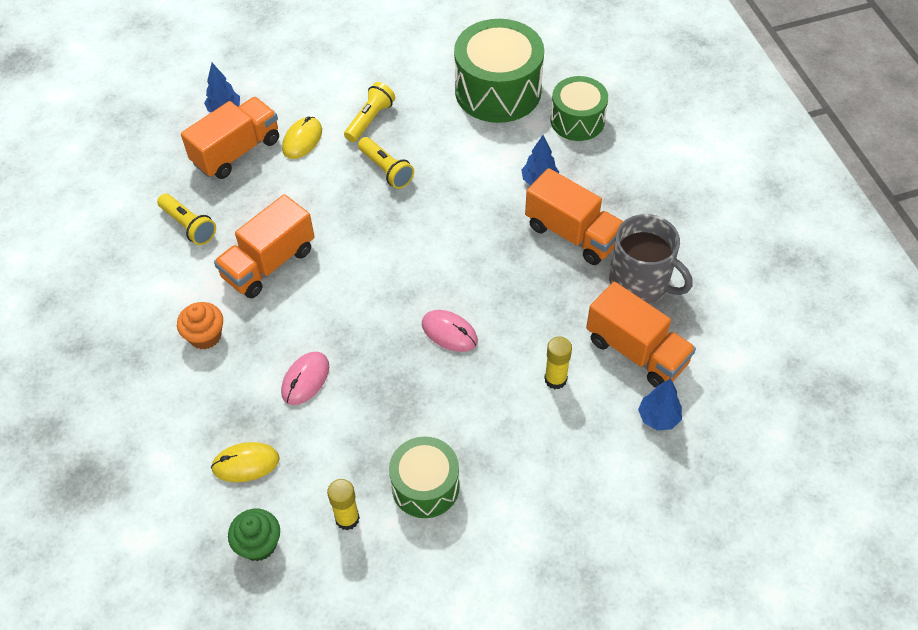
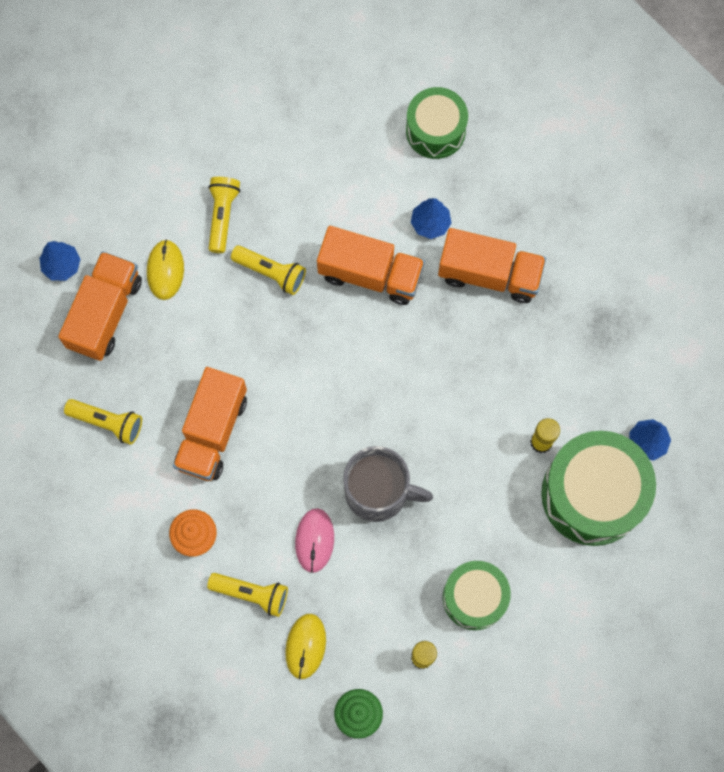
camera: 25 degrees left, 20 degrees up
yellow mouse [211,442,280,482] -> yellow mouse turned 45 degrees counterclockwise [285,614,326,679]
pink mouse [422,310,478,352] -> none
green drum [454,19,544,123] -> green drum moved to [541,431,656,546]
orange truck [586,282,696,388] -> orange truck moved to [317,226,425,305]
grey mug [609,214,693,304] -> grey mug moved to [343,446,433,522]
none -> yellow flashlight [207,573,288,617]

